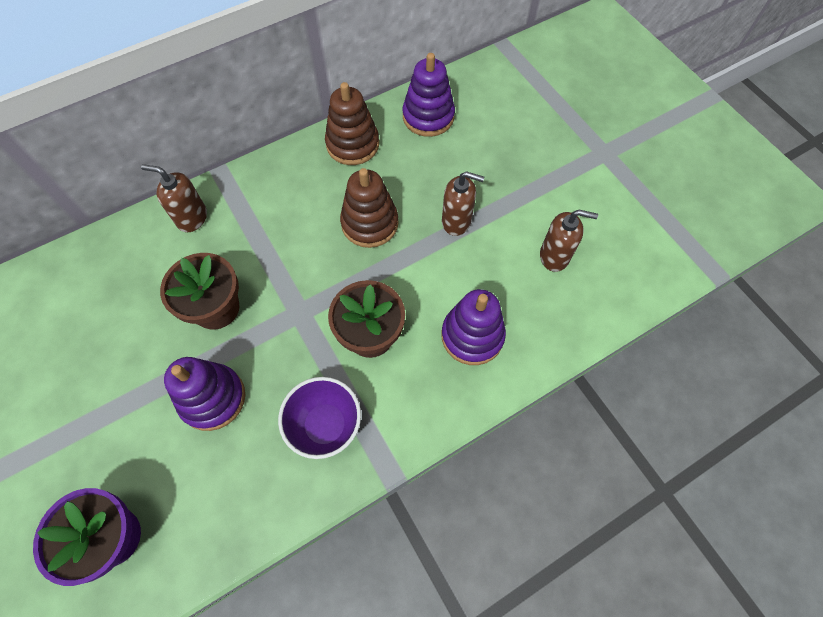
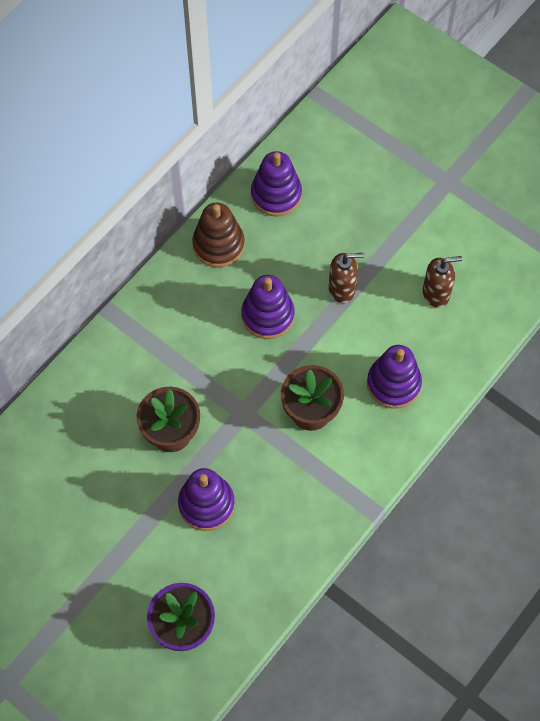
camera: 20 degrees left, 0 degrees up
brown soap dispenser [141,164,207,232] -> none
purple bowl [278,377,361,459] -> none
brown stacking toy [340,168,398,248] -> purple stacking toy [241,275,295,339]

